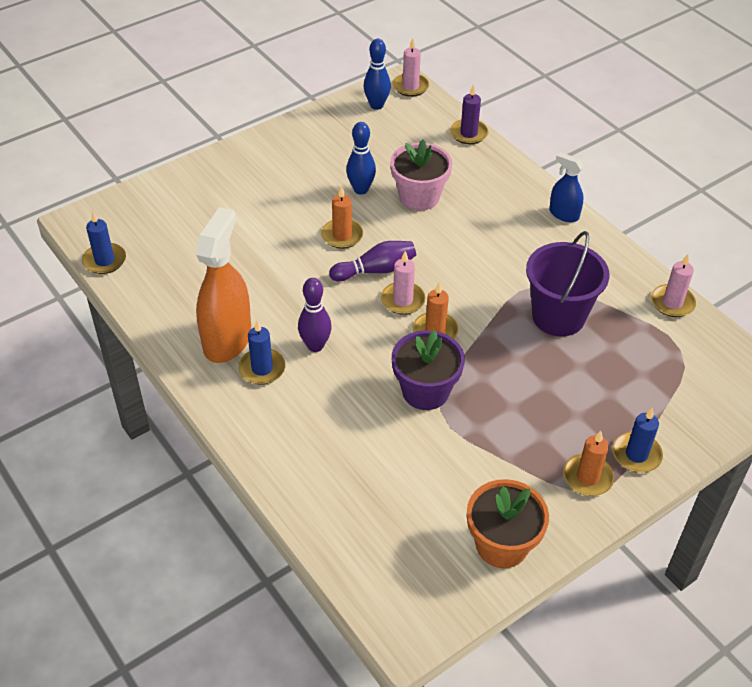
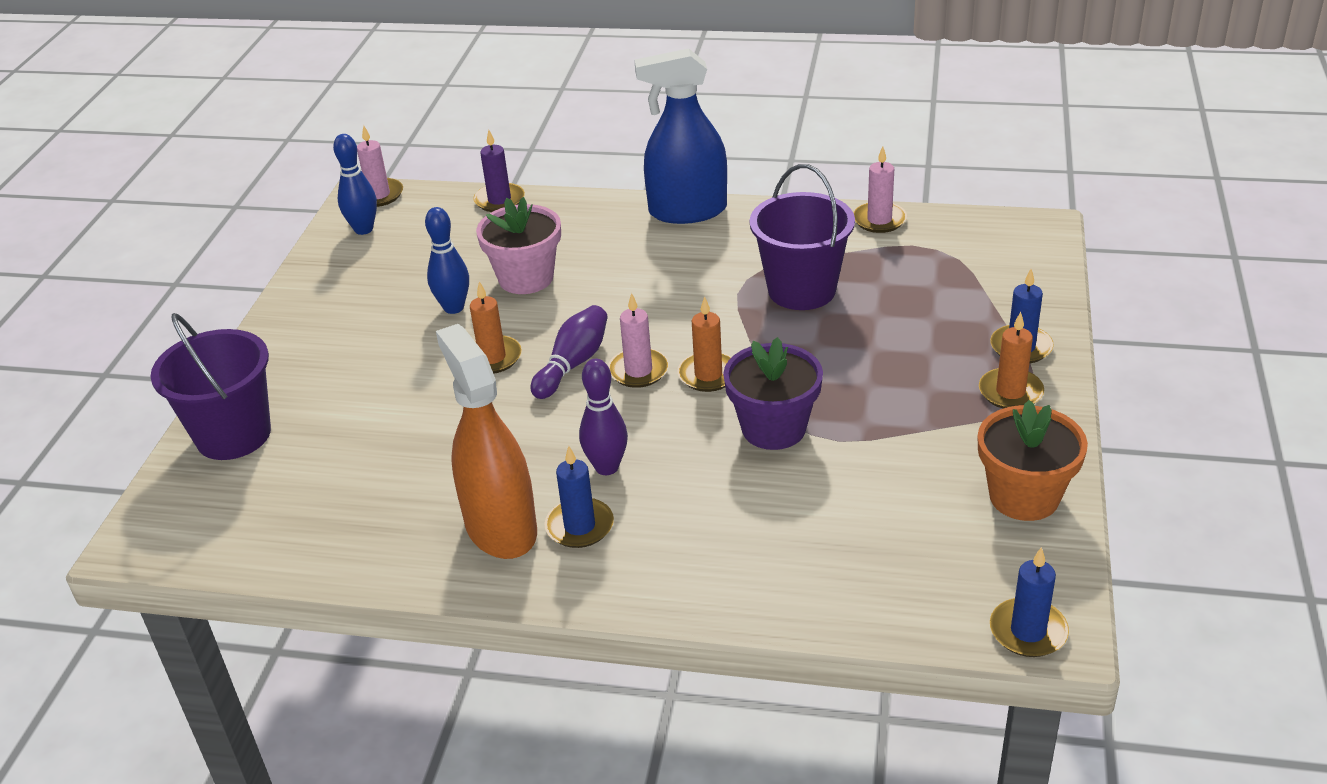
camera: 40 degrees left, 10 degrees down
blue candle [82,210,126,274] -> blue candle moved to [990,547,1069,657]
blue spray bottle [549,152,584,222] -> blue spray bottle [634,48,727,224], size x1.88
none -> purple bucket [151,313,271,460]

